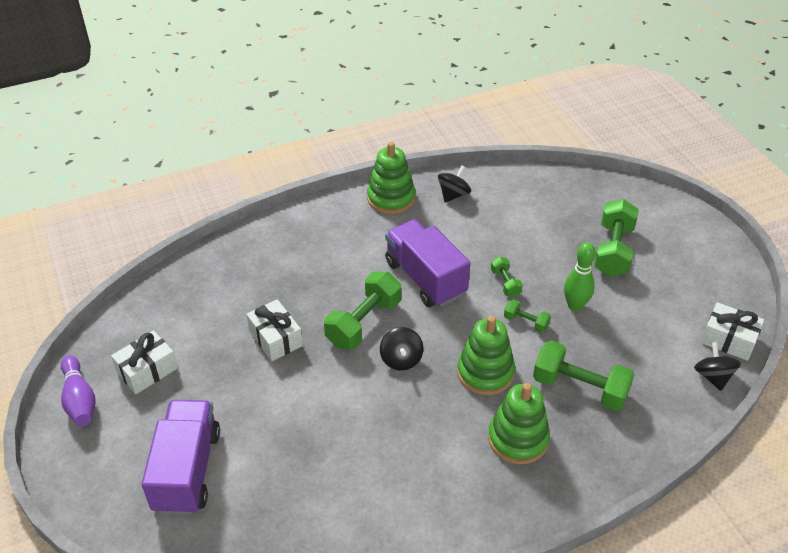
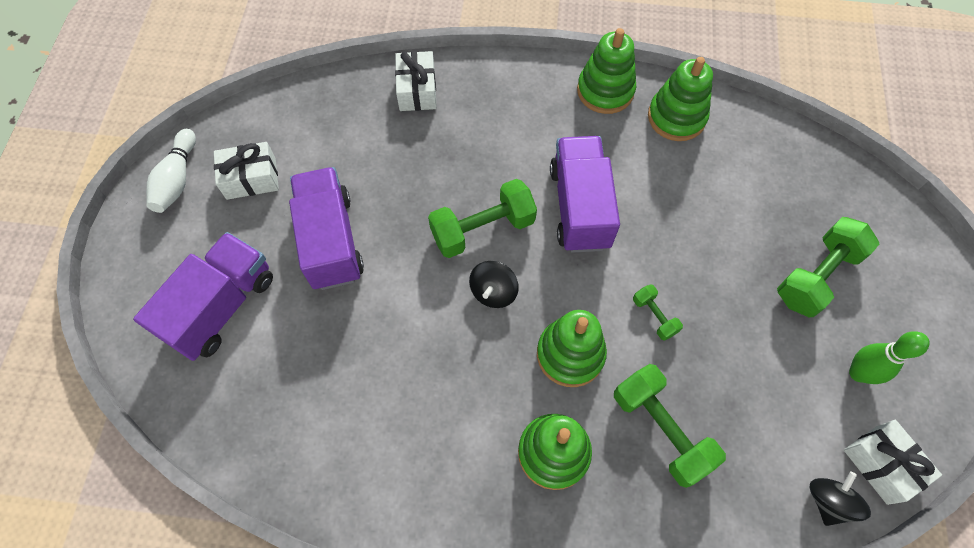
camera: 30 degrees right, 20 degrees up
purple bowling pin [61,355,95,426] -> white bowling pin [146,129,196,213]
white gift [246,299,303,361] -> white gift moved to [395,51,437,111]
black spinning top [438,165,471,203] -> green stacking toy [648,57,713,141]
green dumbbell [491,257,523,297] -> none
green bowling pin [564,242,596,311] -> green bowling pin moved to [849,331,930,384]
none -> purple truck [289,167,364,290]

